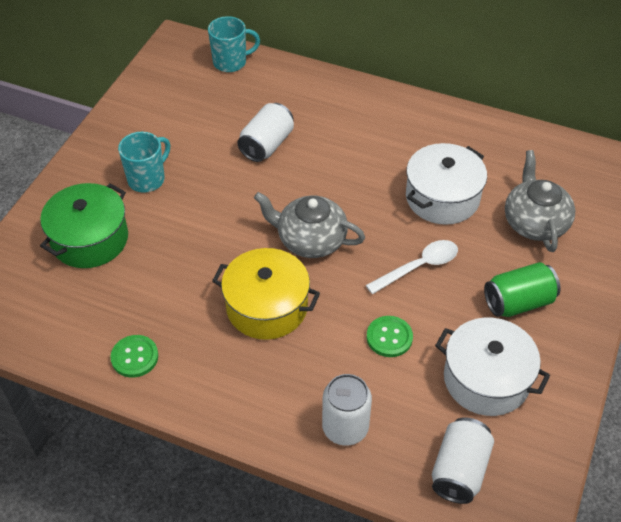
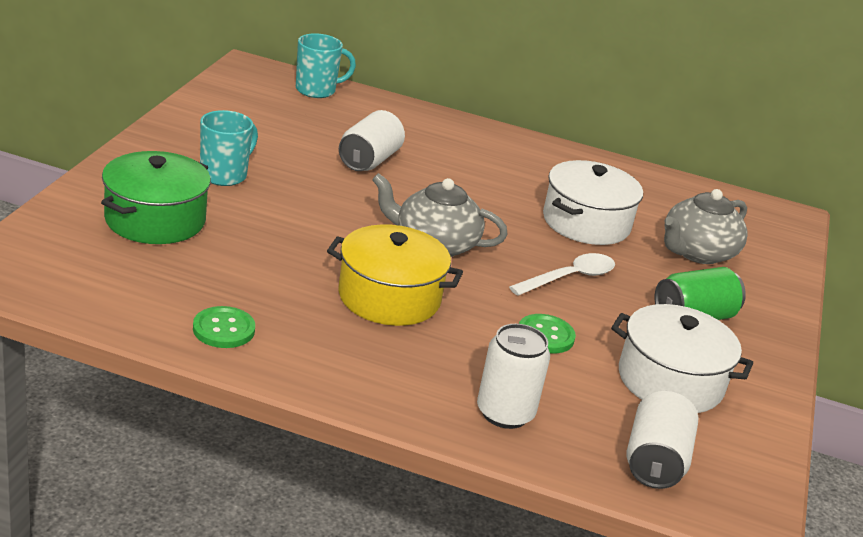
camera: 10 degrees left, 20 degrees down
grey teapot [505,150,575,252] -> grey teapot turned 120 degrees counterclockwise [664,189,748,264]

